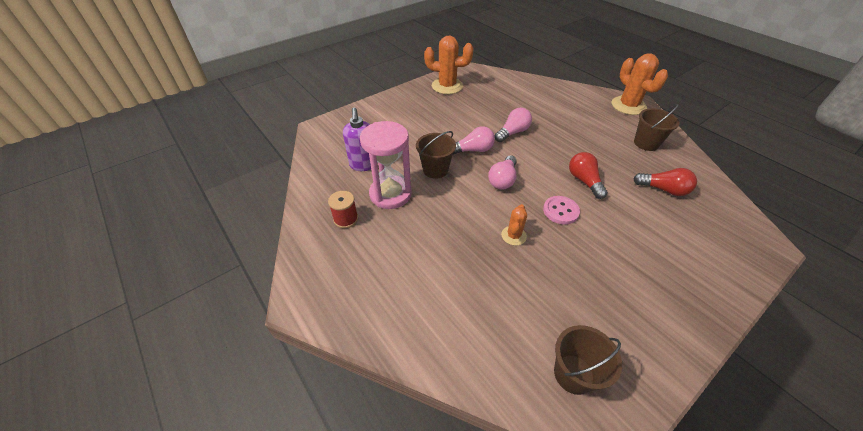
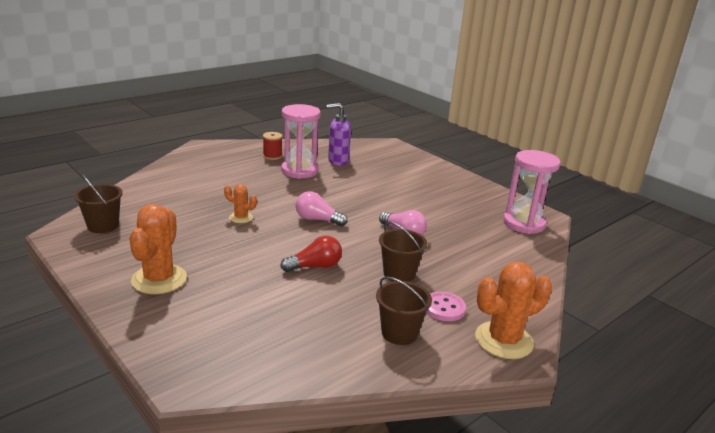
camera: 85 degrees right, 20 degrees down
brown bucket [416,131,456,179] -> brown bucket moved to [379,222,427,282]
orange cactus [424,35,474,94] -> orange cactus moved to [129,204,187,294]
pink light bulb [453,126,495,155] -> none
pink button [543,196,580,225] -> pink button moved to [426,292,466,321]
red light bulb [633,168,697,196] -> none
none -> pink hourglass [503,150,561,234]

